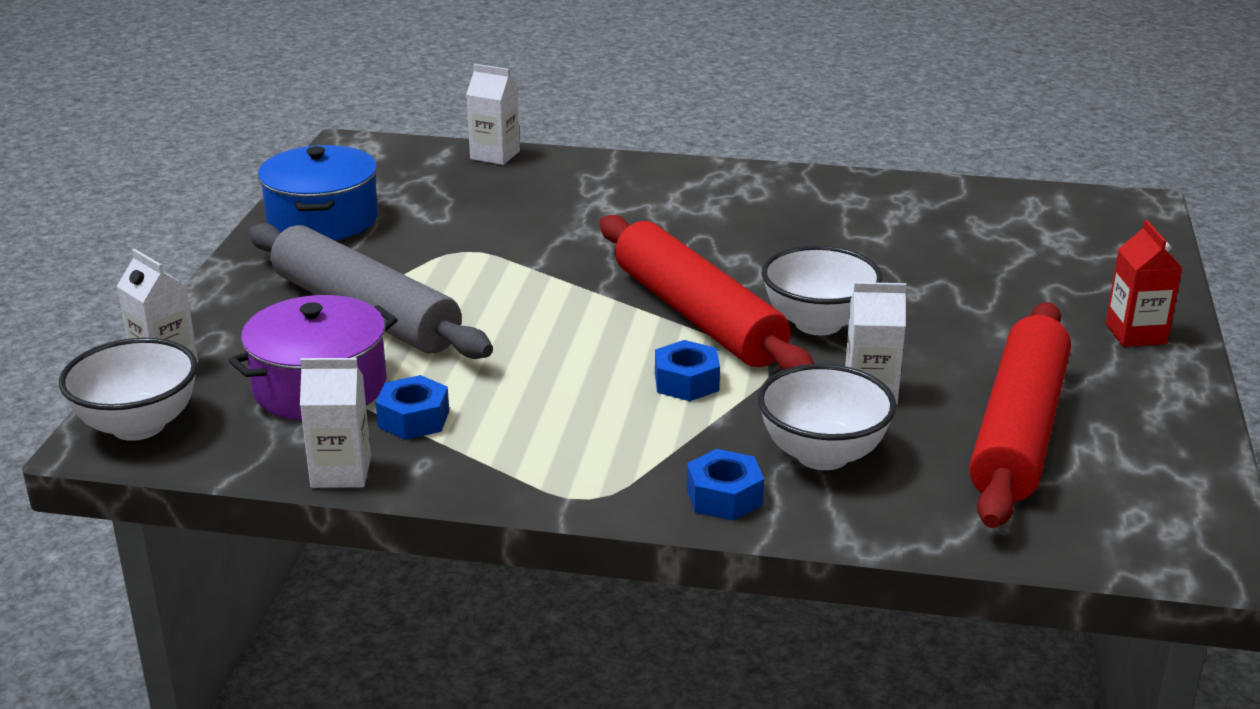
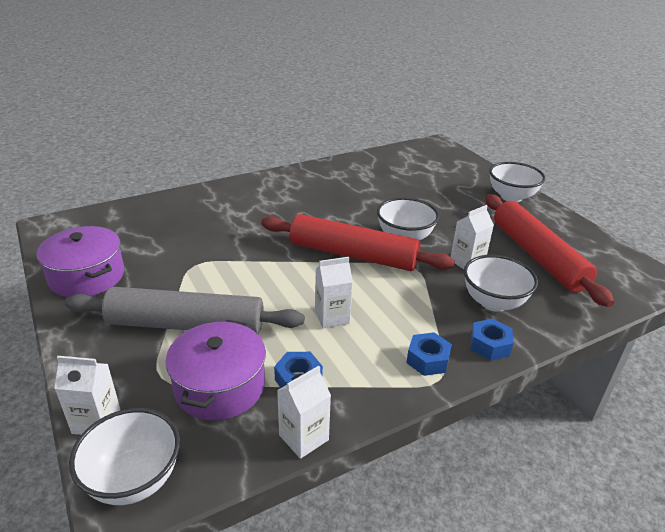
camera: 40 degrees left, 5 degrees up
blue pot [258,145,378,240] -> purple pot [36,226,124,297]
white carton [466,64,520,165] -> white carton moved to [315,257,353,328]
blue nut [655,340,720,401] -> blue nut moved to [406,332,452,376]
red carton [1106,220,1182,347] -> white bowl [489,162,545,202]

